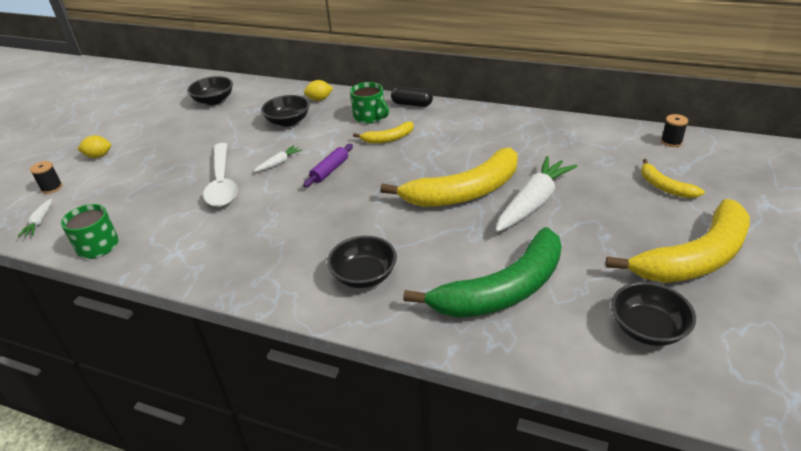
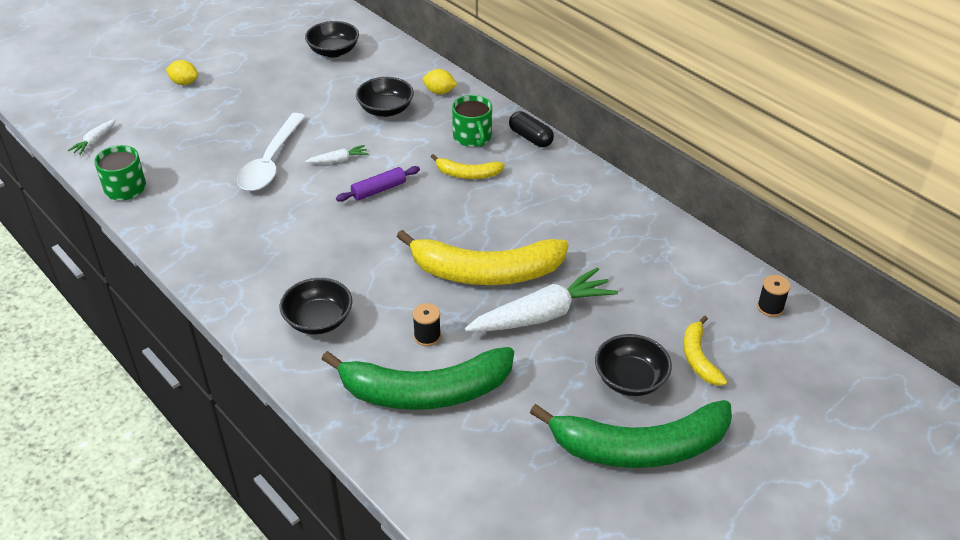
camera: 25 degrees right, 5 degrees up
black spool [30,161,62,194] -> black spool moved to [412,303,441,346]
yellow banana [606,199,750,283] -> green banana [530,400,732,468]
black bowl [611,282,696,346] -> black bowl moved to [595,334,672,396]

